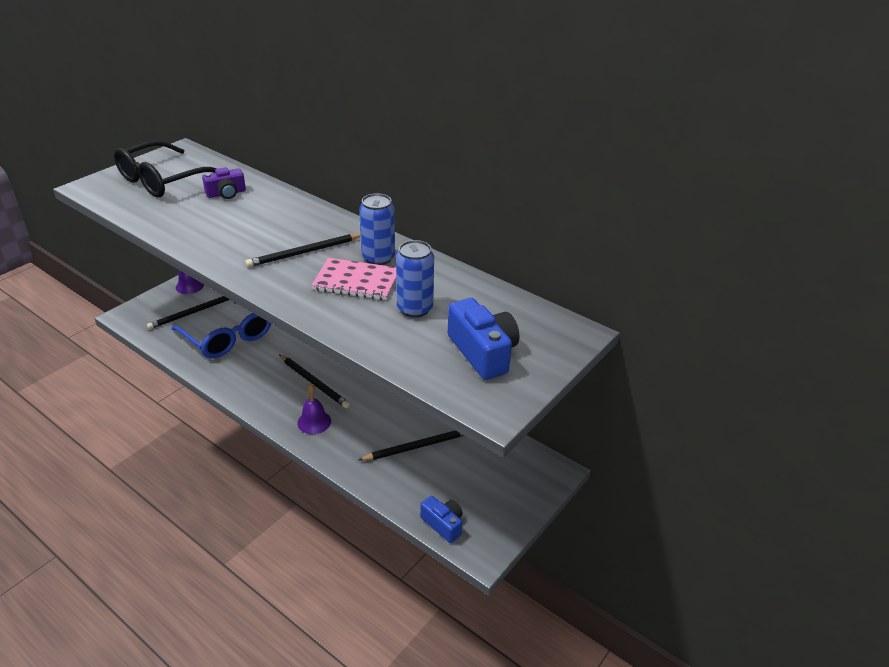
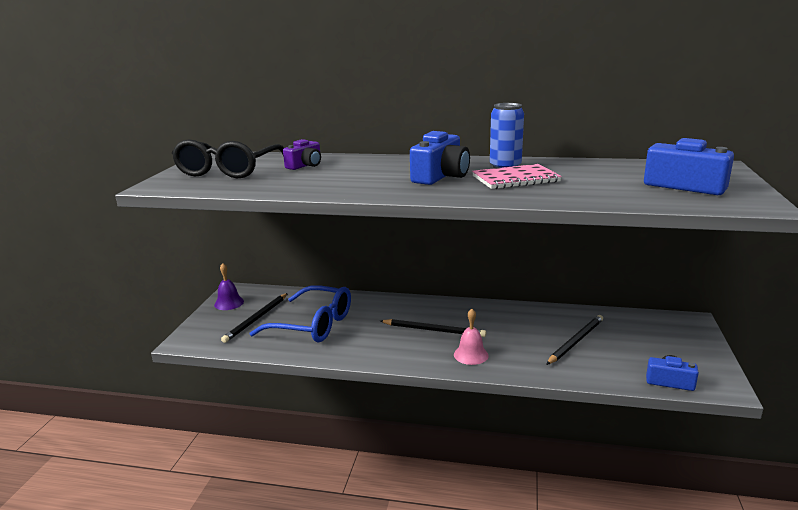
camera: 25 degrees left, 15 degrees down
black pencil [245,234,361,267] -> blue camera [410,131,470,185]
purple bell [297,384,331,434] -> pink bell [454,309,489,365]
blue can [396,240,434,318] -> none

